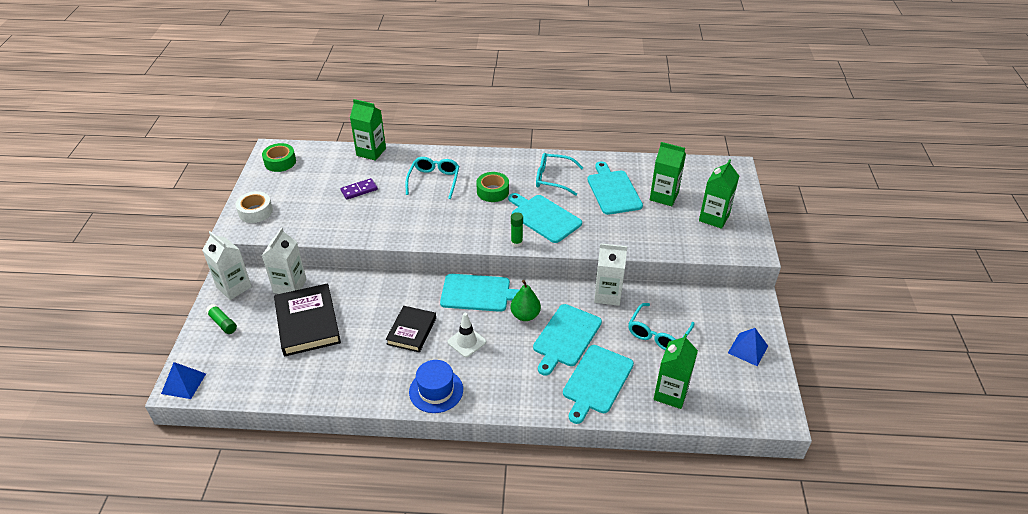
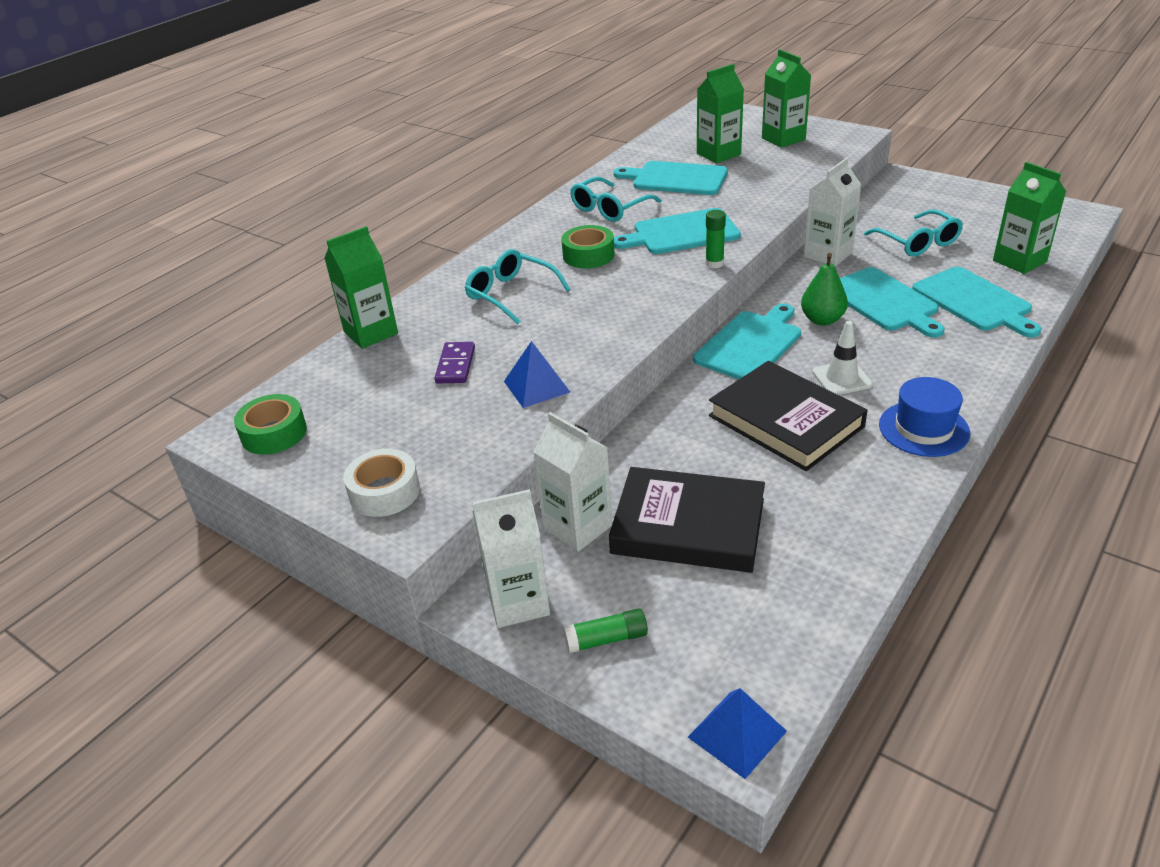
camera: 55 degrees left, 5 degrees down
black book [386,306,436,352] -> black book [709,361,868,471], size x1.57
blue pyramid [728,328,768,366] -> blue pyramid moved to [504,341,570,408]

